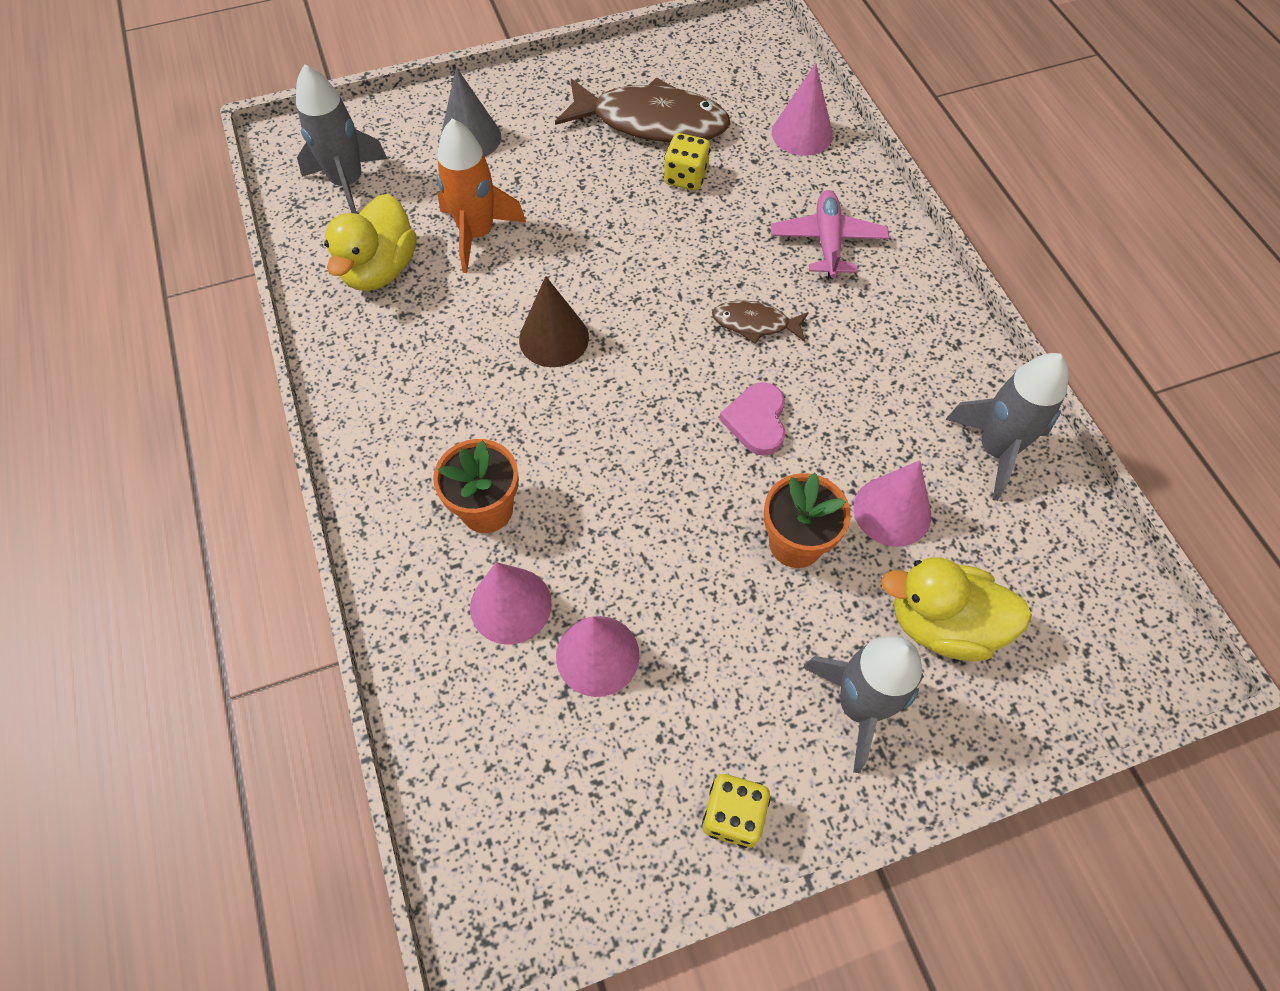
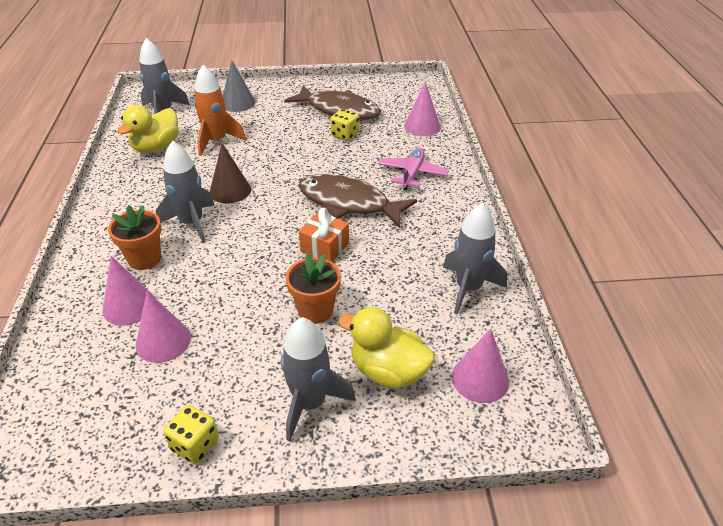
camera: 15 degrees right, 20 degrees down
brown fish [712,300,809,344] -> brown fish [299,174,417,228], size x2.04
pink heart [719,382,785,456] -> orange gift [299,208,349,262]
pink cone [853,460,931,547] -> pink cone moved to [452,329,509,403]
none -> grey rocket [156,141,215,243]

